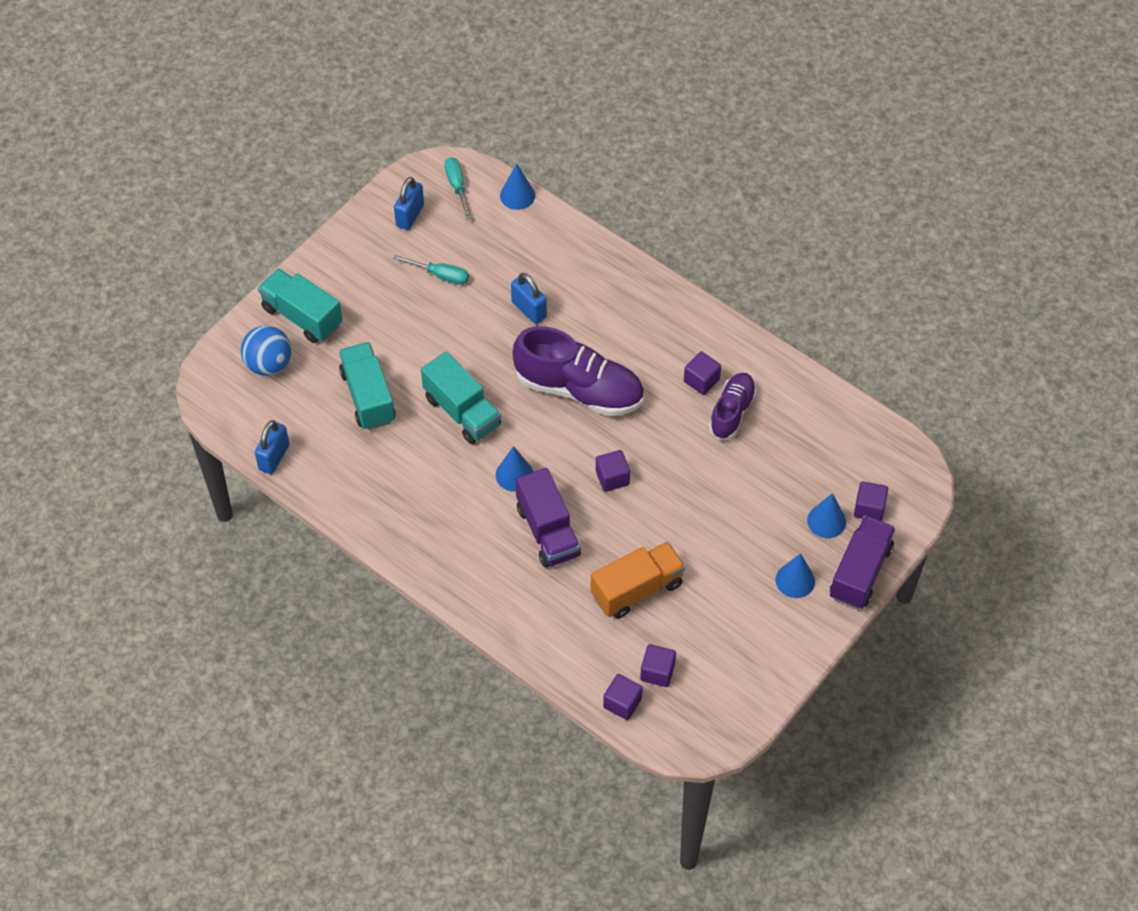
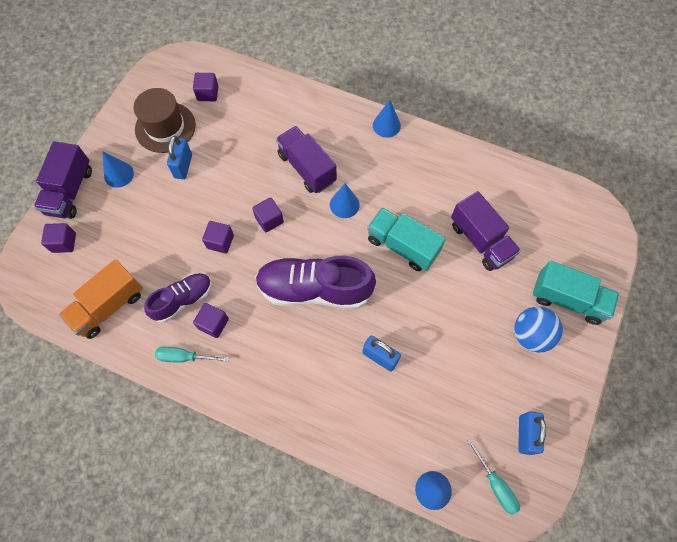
camera: 165 degrees right, 10 degrees up
blue ball [241,325,291,376] -> blue ball moved to [514,307,563,352]
blue padlock [255,420,289,474] -> blue padlock moved to [167,136,192,179]
turquoise truck [339,342,396,430] -> purple truck [451,191,521,271]
turquoise screwdriver [393,255,469,285] -> turquoise screwdriver moved to [155,347,229,363]
orange truck [590,542,685,619] -> orange truck moved to [59,259,143,339]
purple cube [603,674,643,720] -> purple cube moved to [202,221,234,253]
purple shoe [709,373,757,440] -> purple shoe turned 135 degrees counterclockwise [144,273,212,323]
blue cone [807,493,846,538] -> blue cone moved to [373,100,401,138]
none -> brown hat [133,88,196,153]

